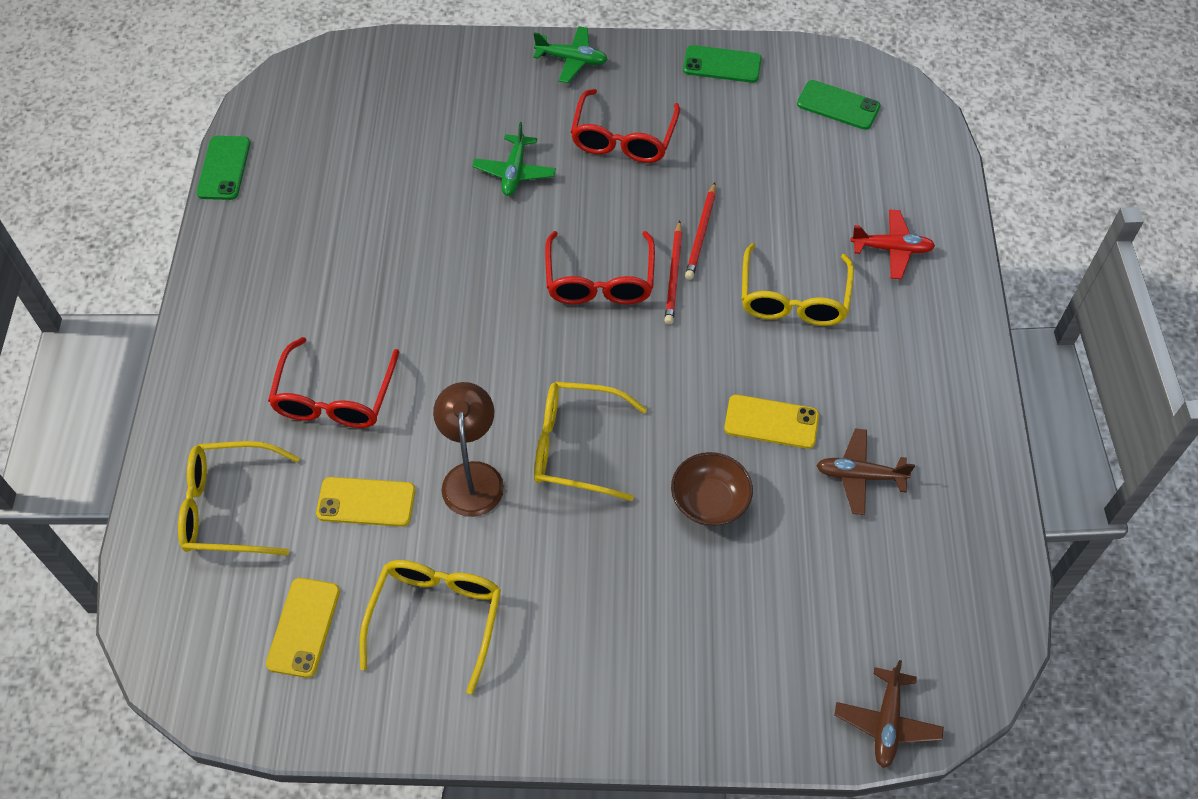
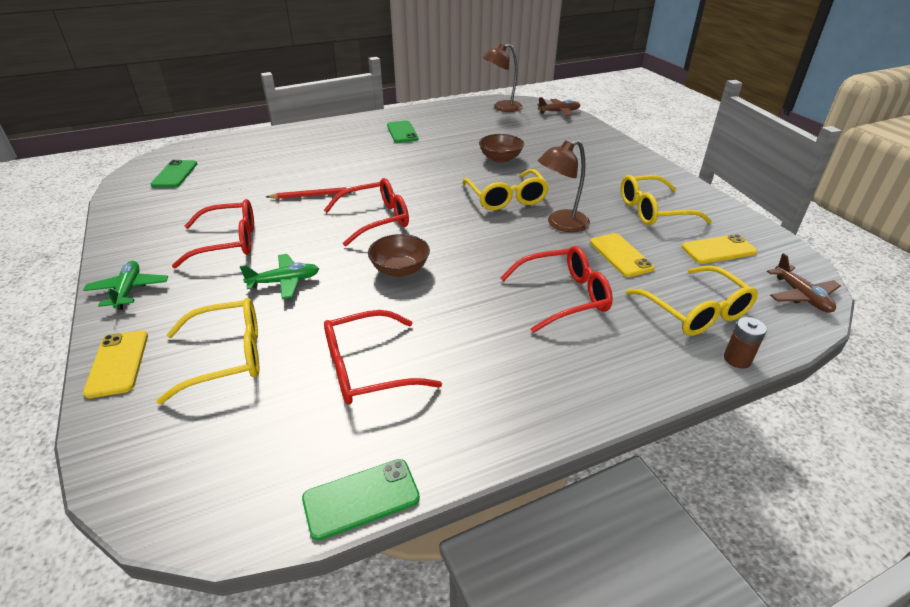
camera: 115 degrees left, 20 degrees down
red pencil [664,220,683,325] -> none
green phone [683,45,762,83] -> green phone moved to [387,121,418,143]
yellow phone [724,395,819,449] -> yellow phone moved to [83,330,148,398]
yellow glasses [742,243,854,326] -> yellow glasses moved to [156,298,259,404]
brown plane [816,429,915,515] -> brown plane moved to [767,253,841,313]
red plane [850,209,935,279] -> none
none -> red glasses [324,310,442,404]
none -> brown bowl [368,234,430,277]
none -> brown lamp [483,44,523,112]
none -> brown battery [724,317,767,368]

